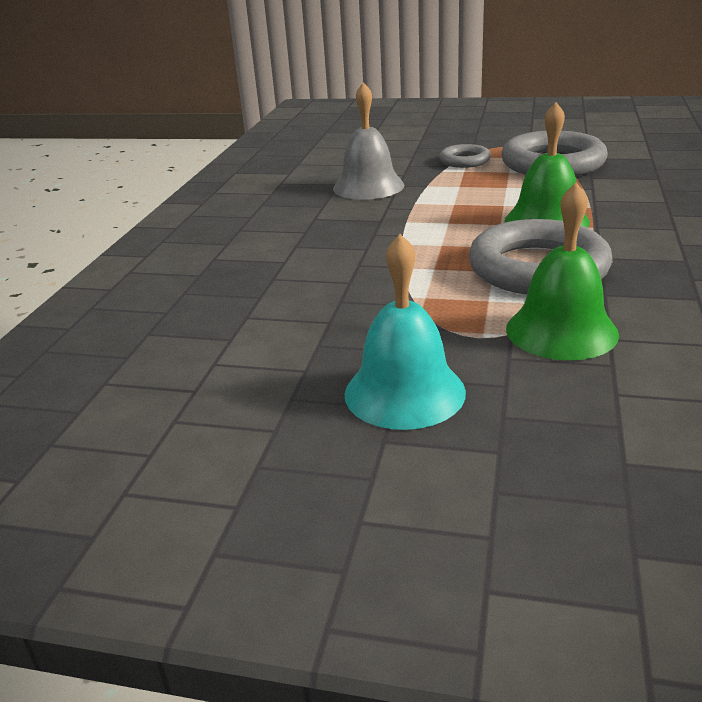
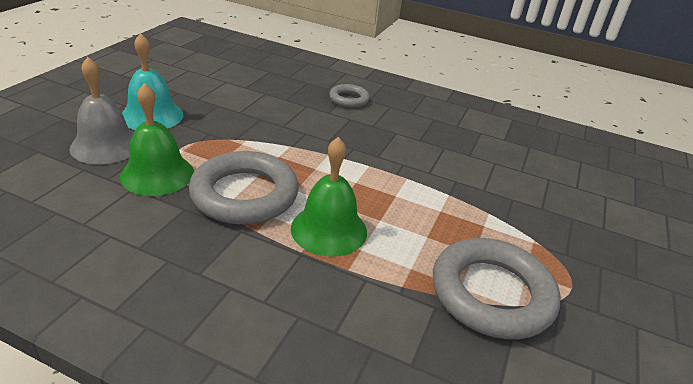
camera: 95 degrees right, 5 degrees up
grey bell [333,82,404,200] -> grey bell moved to [69,57,134,164]
grey ring [439,144,491,168] -> grey ring moved to [329,84,370,108]

